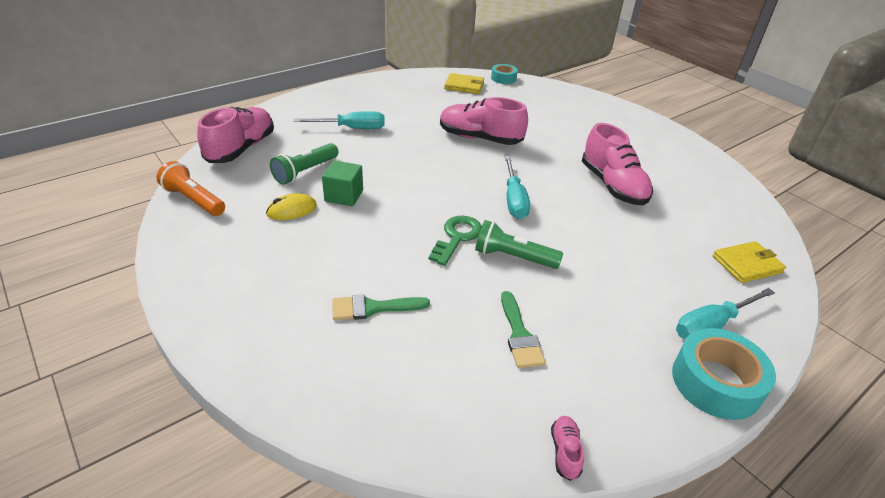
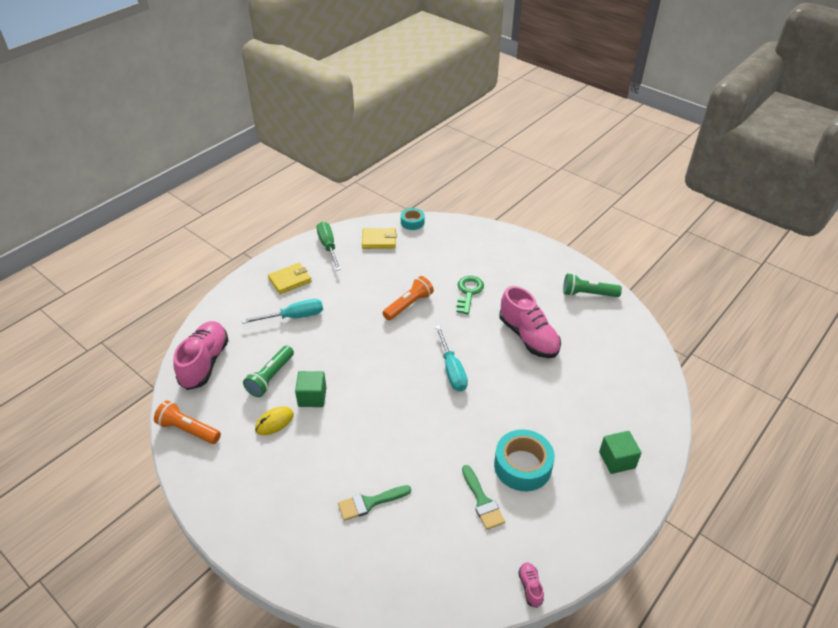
camera: 10 degrees left, 5 degrees up
green key [429,216,482,266] -> green key moved to [457,276,484,314]
pink shoe [440,97,528,145] -> orange flashlight [382,276,434,320]
green flashlight [475,220,563,269] -> green flashlight moved to [563,273,622,297]
turquoise tape [672,328,776,420] -> turquoise tape moved to [494,429,555,491]
turquoise screwdriver [676,288,775,339] -> green cube [599,431,641,474]
yellow wallet [713,241,786,283] -> yellow wallet moved to [268,263,312,294]
none -> green screwdriver [317,222,341,271]

